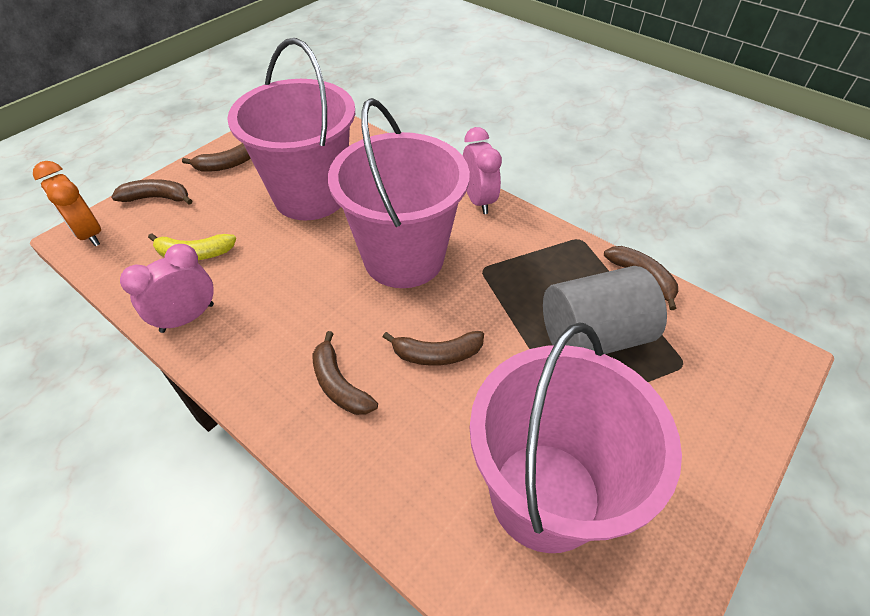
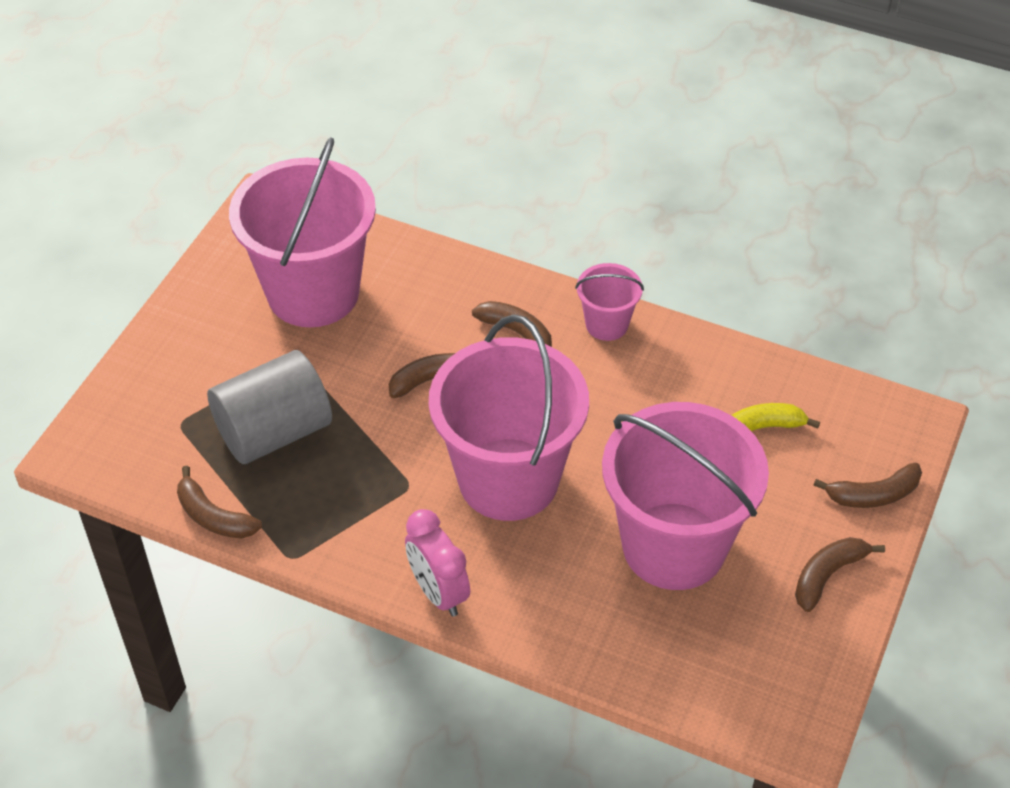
camera: 165 degrees right, 0 degrees up
orange clock [33,161,101,246] -> none
pink clock [120,244,214,333] -> none
none -> pink bucket [575,263,644,341]

